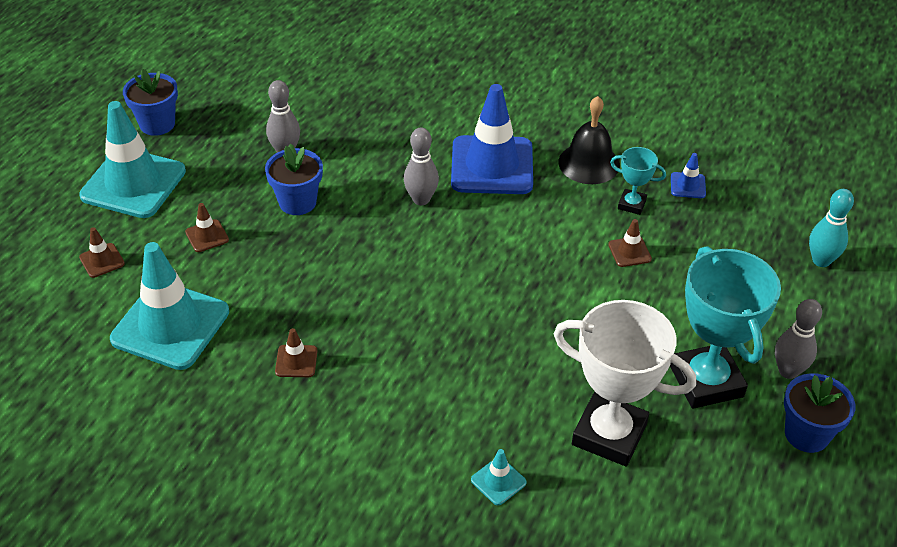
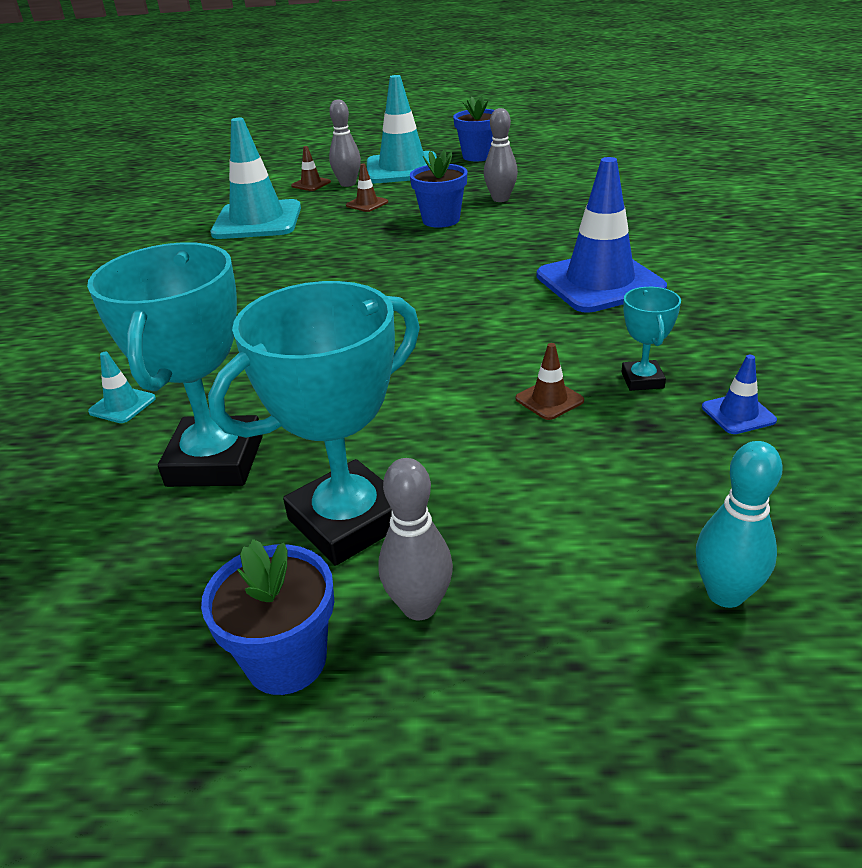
camera: 70 degrees right, 10 degrees down
brown traffic cone [275,328,317,377] -> none
grey bowling pin [404,128,439,205] -> grey bowling pin moved to [329,99,361,187]
white trophy [554,300,696,467] -> turquoise trophy [87,242,263,487]
black bell [559,96,620,184] -> none

